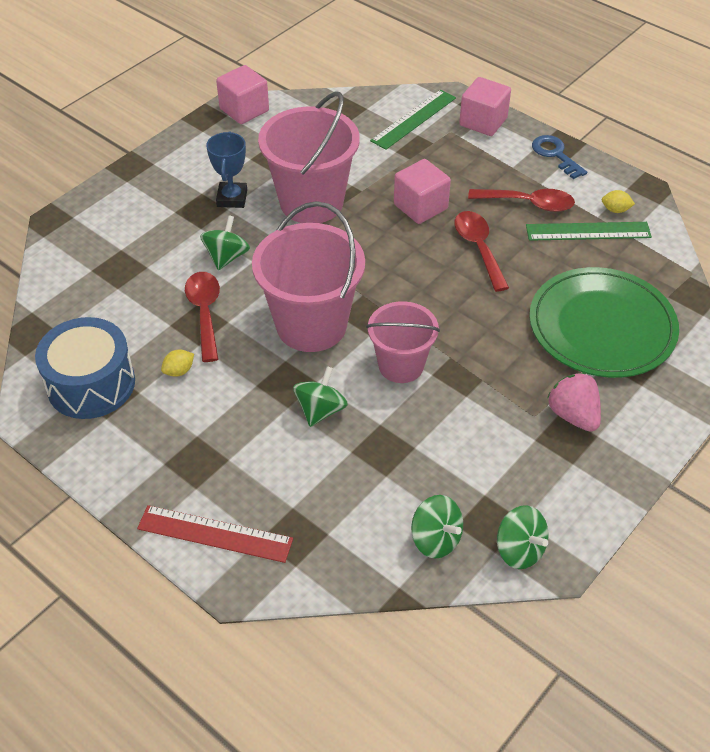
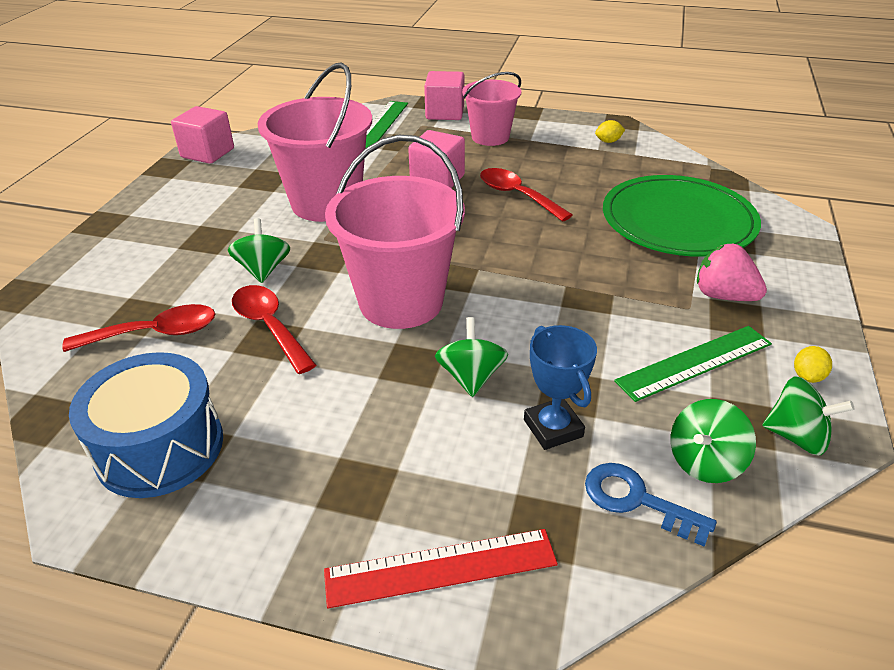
camera: 25 degrees left, 10 degrees down
yellow lemon [161,350,194,377] -> yellow lemon moved to [794,346,832,383]
blue trophy [206,131,247,208] -> blue trophy moved to [524,325,597,450]
pink bucket [366,301,440,383] -> pink bucket moved to [462,72,521,146]
green spinning top [411,495,463,559] -> green spinning top turned 120 degrees clockwise [671,399,756,483]
red spoon [468,189,575,212] -> red spoon moved to [62,304,215,352]
green ruler [526,222,652,241] -> green ruler moved to [614,326,772,402]
blue key [532,135,587,179] -> blue key moved to [585,463,717,546]

